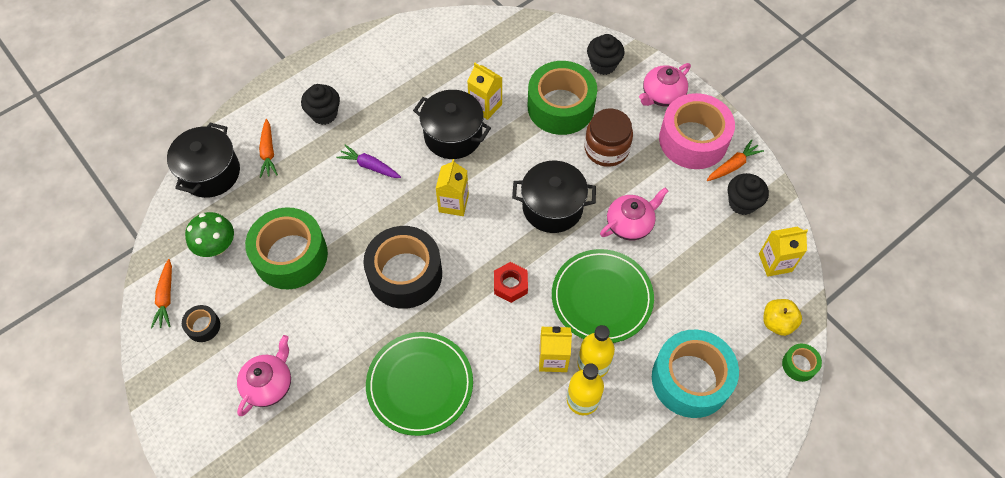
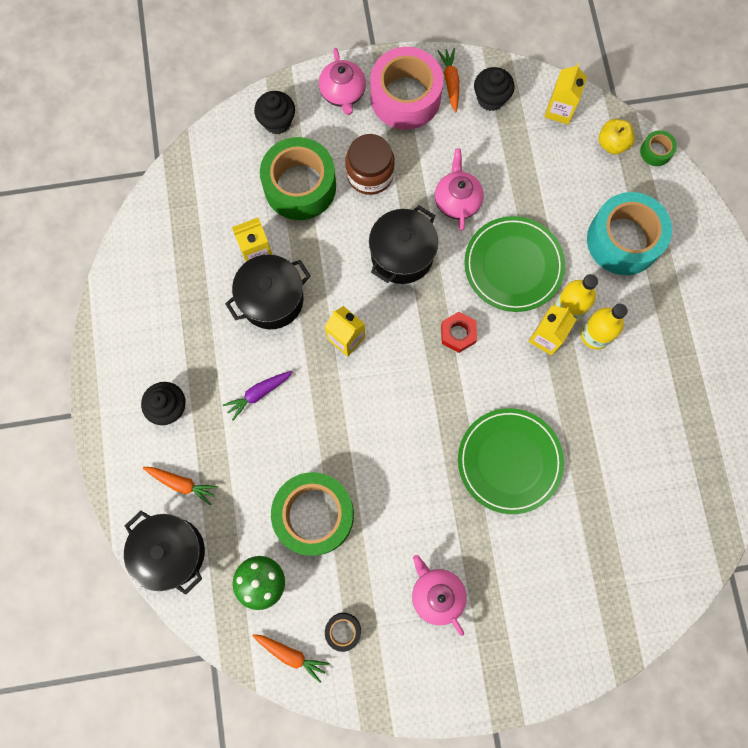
camera: 60 degrees left, 15 degrees up
black tape [363,226,442,309] -> none

